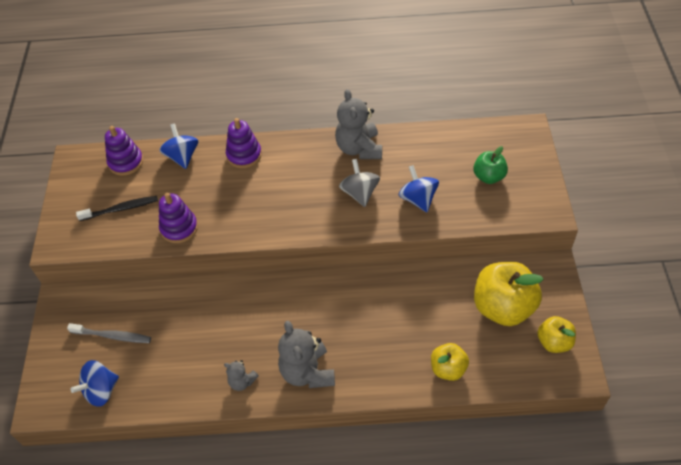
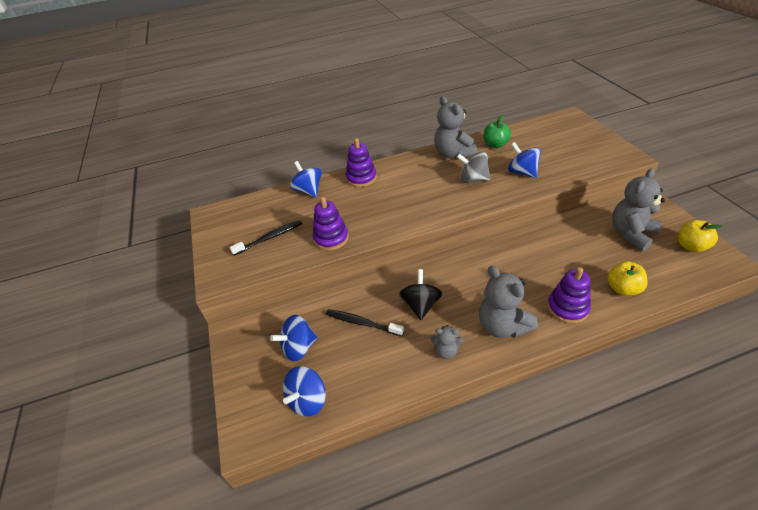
camera: 15 degrees left, 10 degrees down
grey toothbrush [67,323,151,343] -> blue spinning top [270,315,317,361]
purple stacking toy [105,126,143,176] -> purple stacking toy moved to [547,267,591,324]
grey spinning top [339,159,380,207] -> grey spinning top turned 45 degrees counterclockwise [457,152,490,183]
green apple [473,146,508,184] -> green apple moved to [483,115,511,148]
yellow apple [474,262,543,326] -> grey teddy bear [612,168,665,251]
none -> black toothbrush [326,309,404,336]
none -> black spinning top [399,269,442,320]

